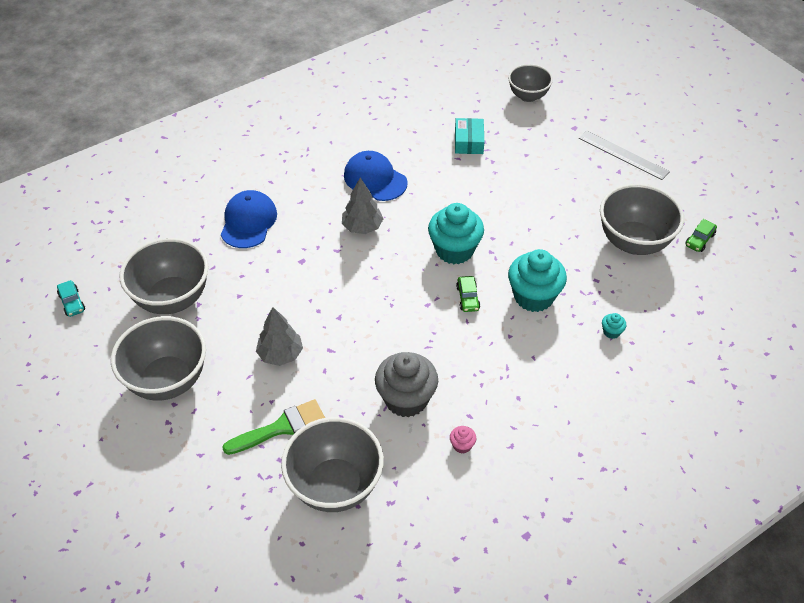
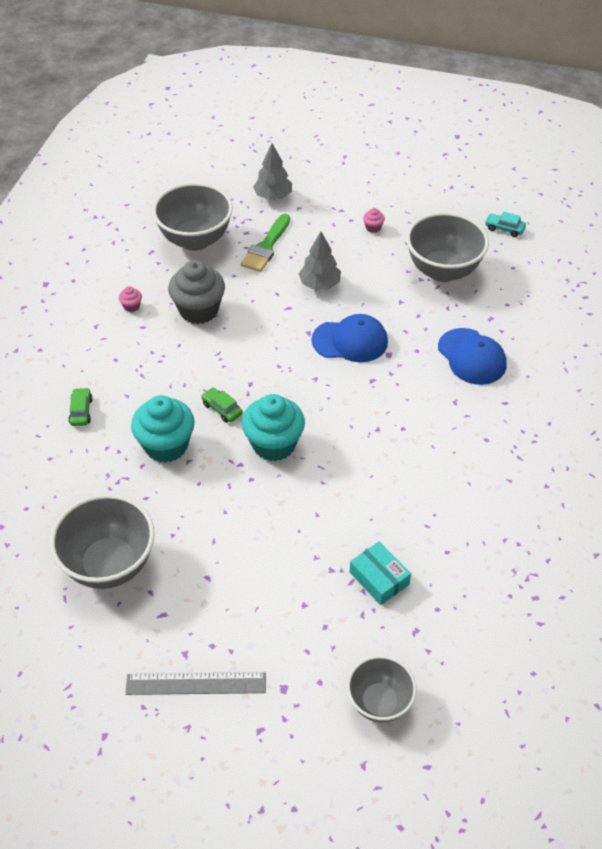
camera: 140 degrees right, 0 degrees up
grey bowl [111,316,206,401] -> pink cupcake [363,208,385,233]
grey tree [342,177,383,234] -> grey tree moved to [253,143,292,200]
blue cap [344,151,408,201] -> blue cap moved to [311,314,388,362]
turquoise cupcake [602,313,626,339] -> none
green car [685,219,717,252] -> green car moved to [68,388,93,426]

